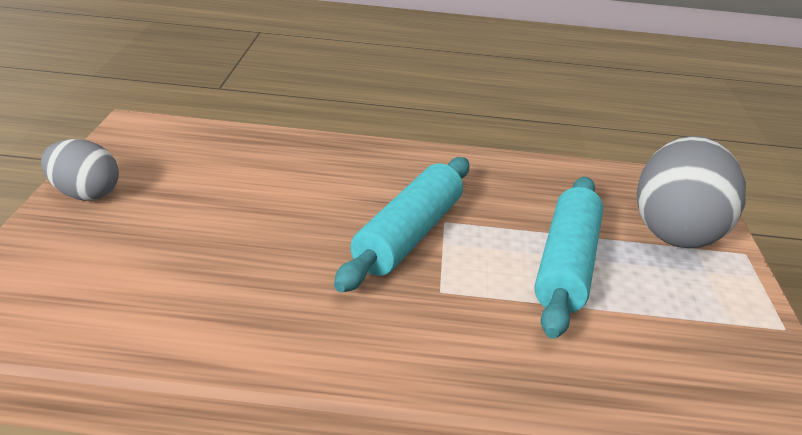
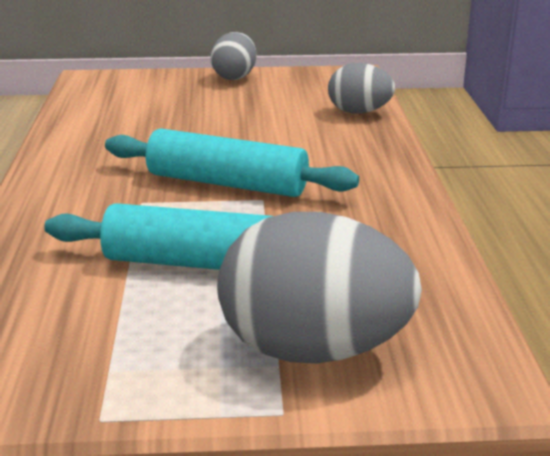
camera: 85 degrees right, 5 degrees down
none -> grey egg [328,63,395,113]

